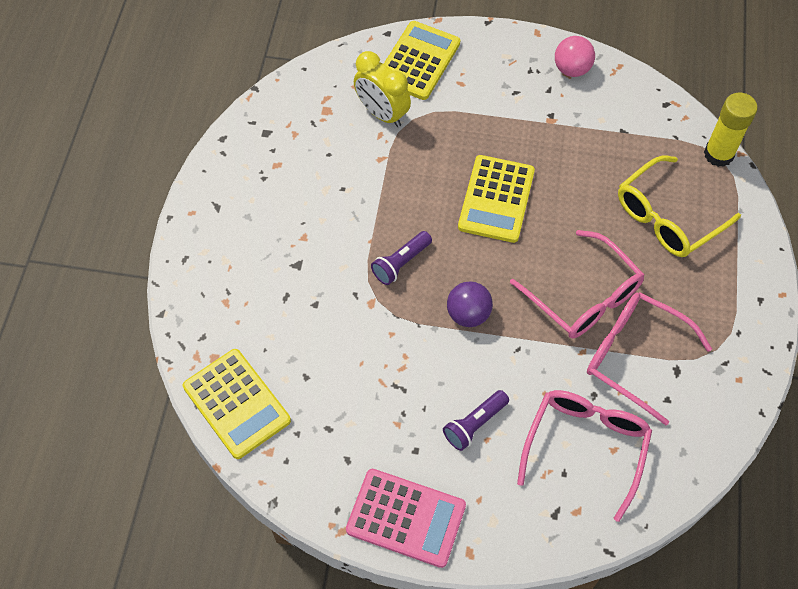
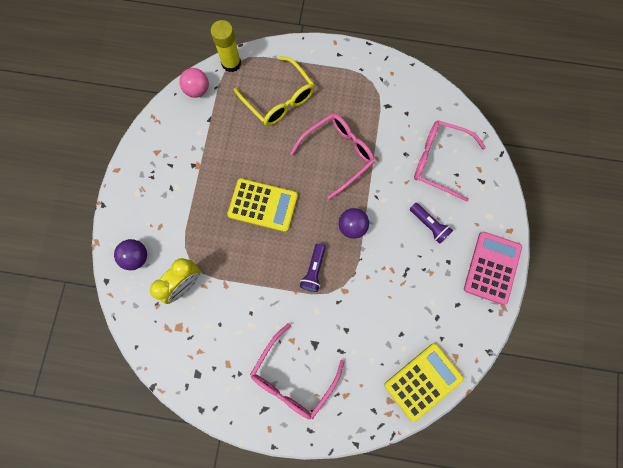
camera: 90 degrees left, 15 degrees up
purple flashlight [371,231,432,285] -> purple flashlight turned 60 degrees clockwise [300,244,325,292]
yellow calculator [384,21,460,100] -> purple ball [114,239,147,270]
pink ball [555,36,595,77] -> pink ball moved to [179,68,209,98]
pink glasses [587,292,712,425] -> pink glasses moved to [250,323,344,419]

